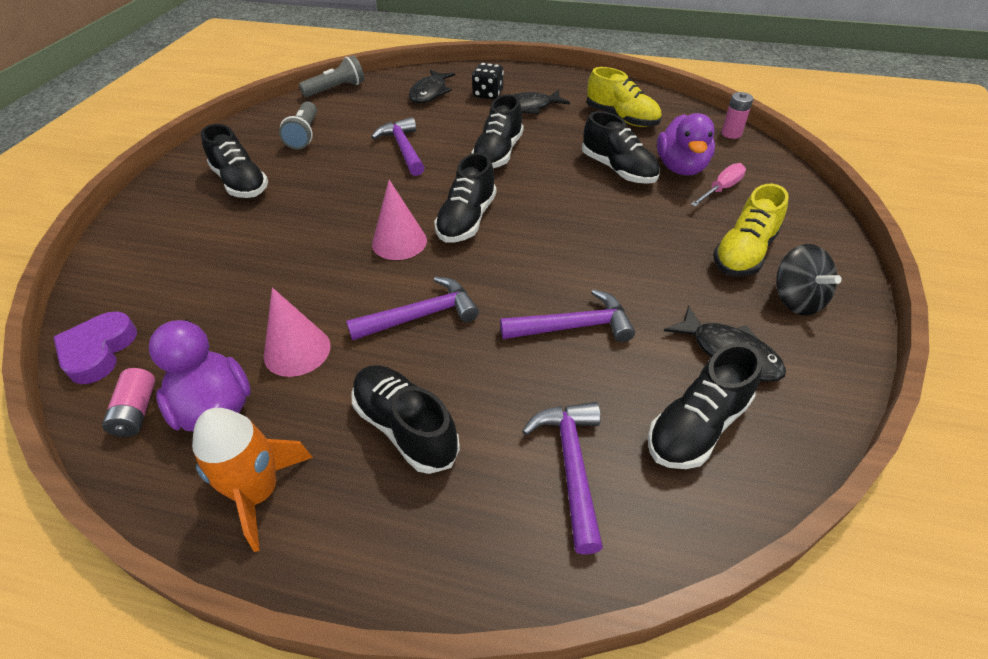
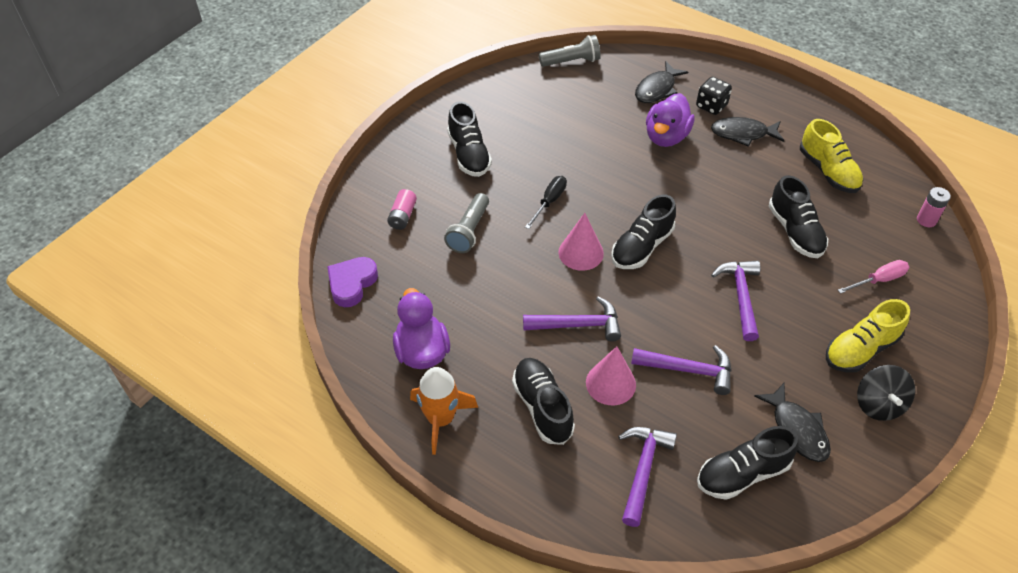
camera: 20 degrees right, 5 degrees up
pink battery [102,368,155,437] -> pink battery moved to [387,189,417,230]
pink cone [264,287,331,377] -> pink cone moved to [586,346,636,405]
grey flashlight [279,101,317,150] -> grey flashlight moved to [444,193,489,253]
purple hammer [371,117,425,176] -> purple hammer moved to [711,261,761,341]
black shoe [471,94,524,168] -> none
purple duck [657,113,715,176] -> purple duck moved to [646,93,695,147]
none -> black screwdriver [525,176,567,229]

